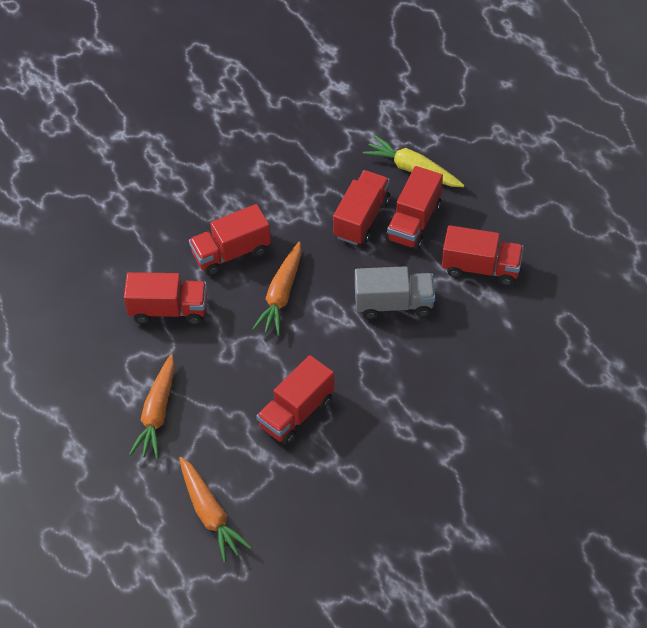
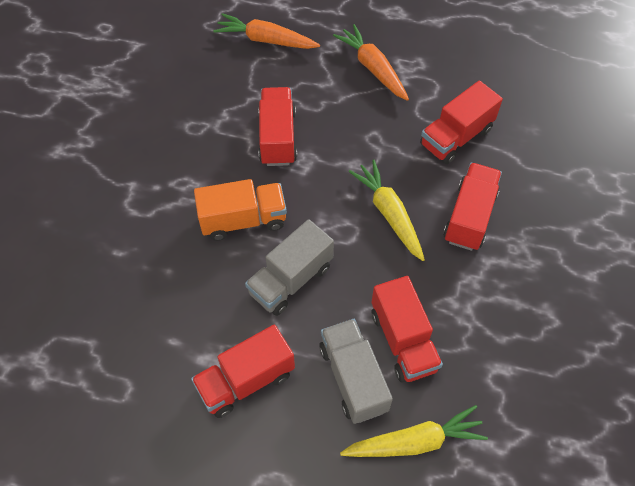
camera: 135 degrees right, 5 degrees up
orange carrot [252,242,302,336] -> yellow carrot [348,160,425,261]
red truck [386,166,443,250] -> grey truck [319,319,393,424]
none -> orange truck [194,179,287,241]

